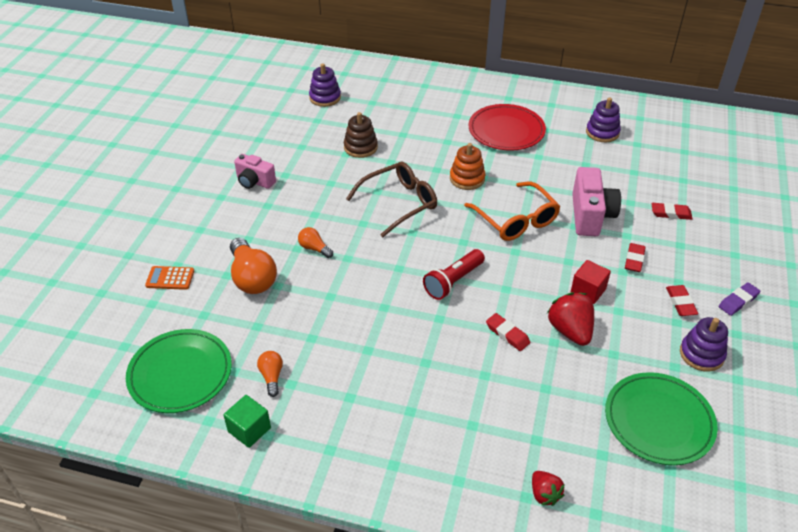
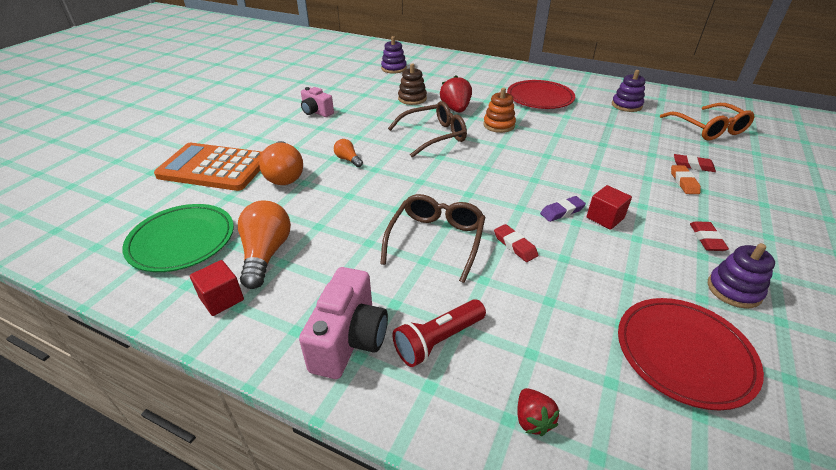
camera: 10 degrees right, 5 degrees down
orange calculator [145,266,194,290] -> orange calculator [154,143,262,191], size x2.40
green cube [223,395,271,448] -> red cube [190,260,244,316]
orange light bulb [257,351,283,397] -> orange light bulb [238,200,291,289], size x1.94
red flashlight [423,249,485,300] -> red flashlight moved to [393,299,486,367]
orange glasses [464,182,560,241] -> orange glasses moved to [660,103,754,140]
red strawberry [547,292,594,346] -> red strawberry moved to [440,75,472,113]
pink camera [572,167,621,236] -> pink camera moved to [299,267,388,379]
green plate [605,372,718,465] -> red plate [618,298,764,410]
red eraser [625,243,646,272] -> none
purple eraser [719,282,760,316] -> purple eraser moved to [540,196,586,222]
none -> brown glasses [380,194,485,283]
none -> orange eraser [671,165,701,194]

